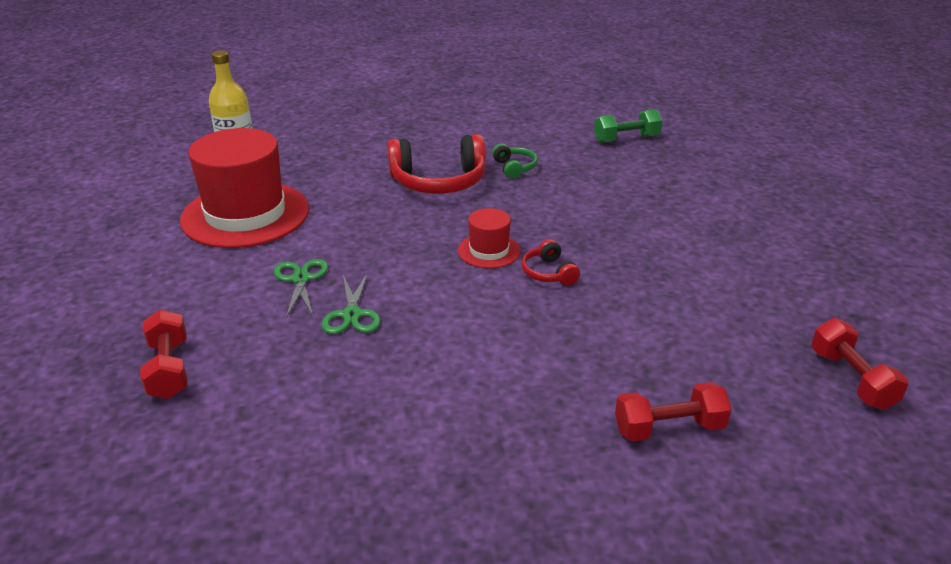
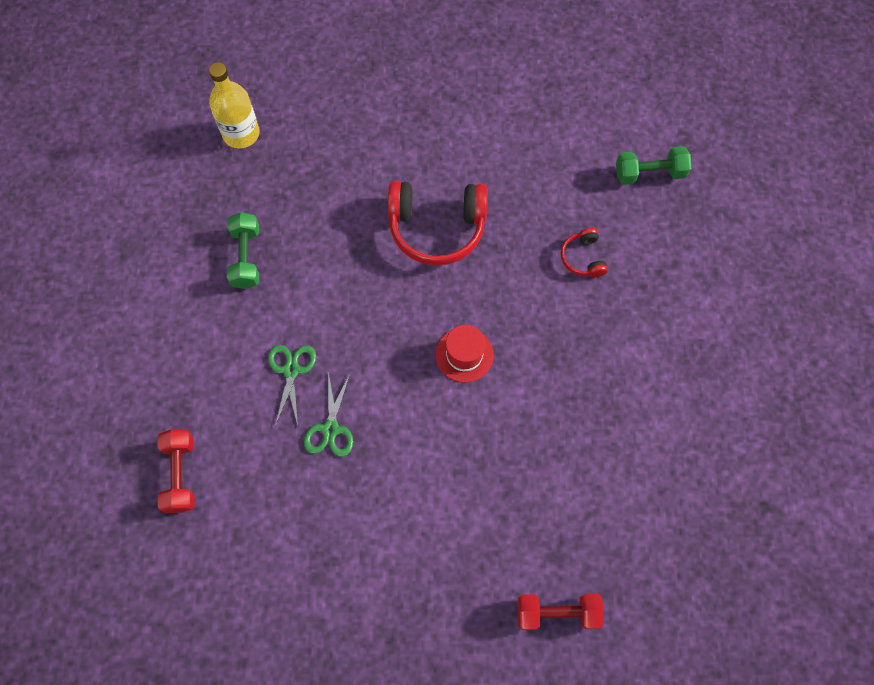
camera: 10 degrees right, 35 degrees up
red hat [180,128,309,248] -> green dumbbell [227,212,259,289]
green headphones [492,144,538,179] -> none
red headphones [522,239,580,285] -> red headphones moved to [561,228,608,277]
red dumbbell [811,318,908,410] -> none

